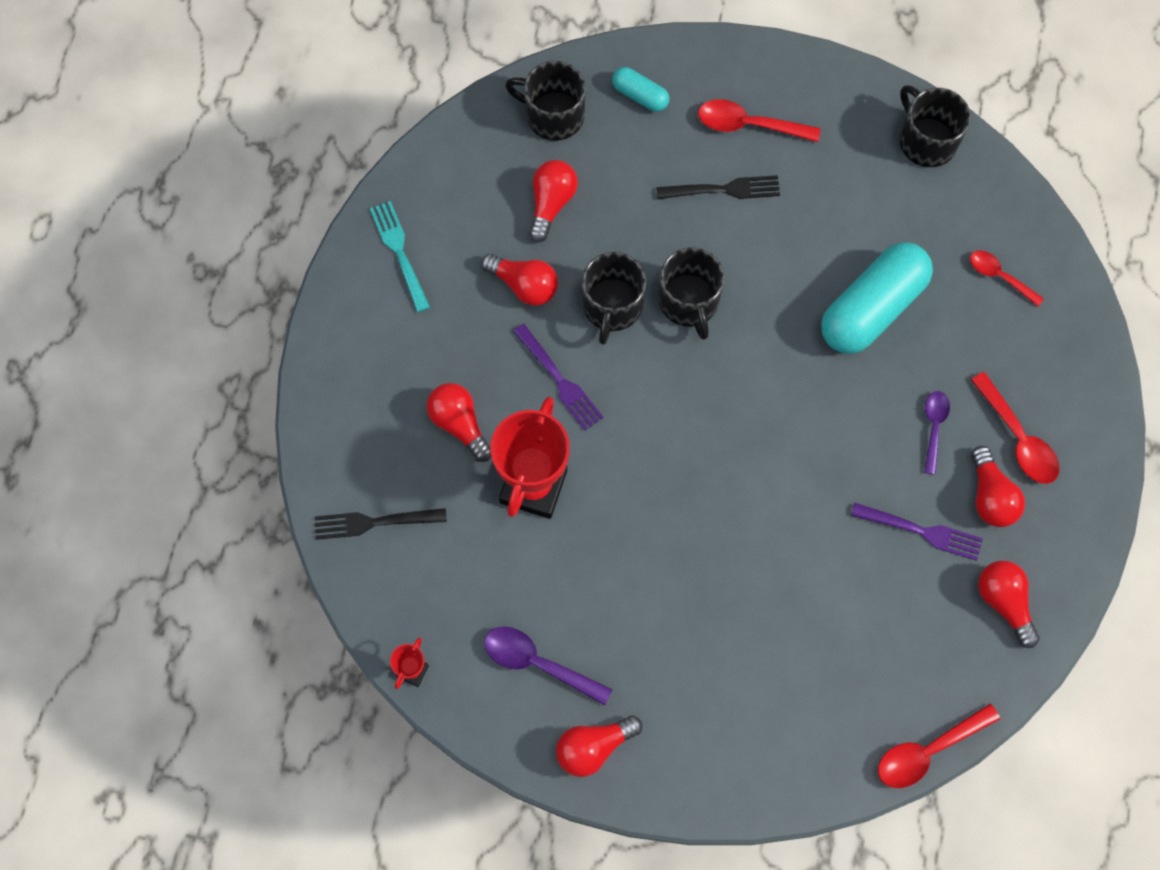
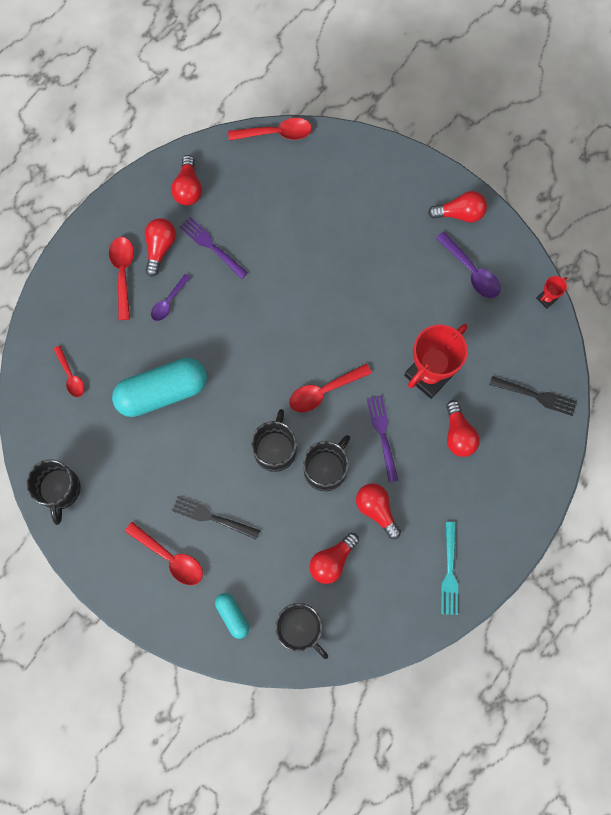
camera: 155 degrees left, 5 degrees up
none -> red spoon [289,364,372,412]

